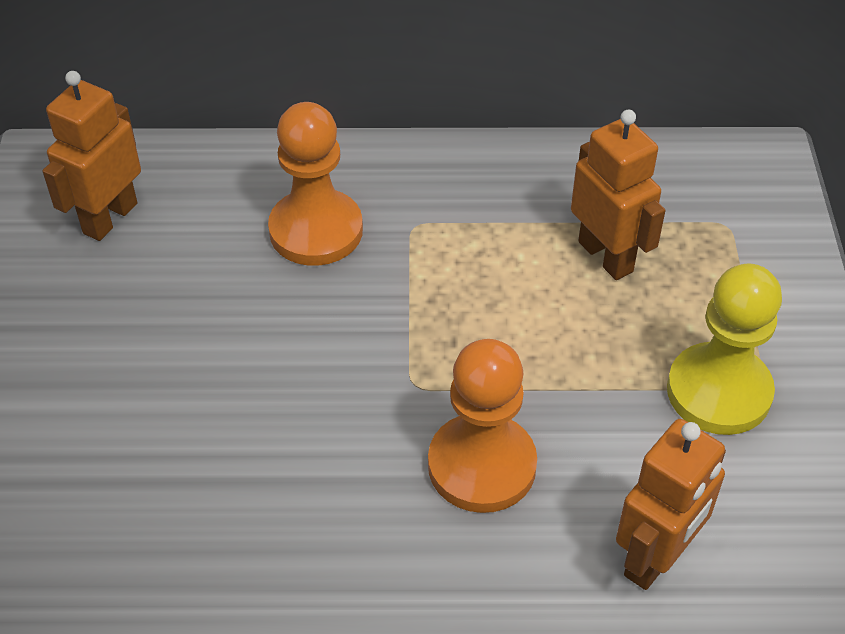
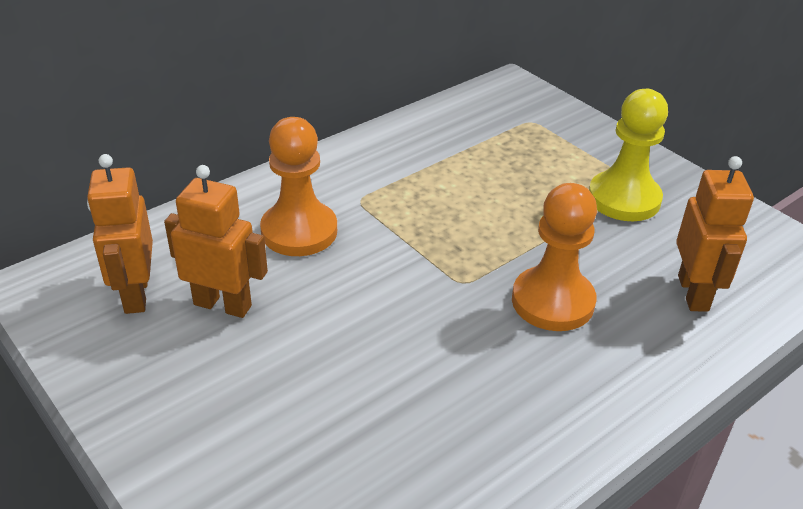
camera: 40 degrees left, 10 degrees down
orange robot [571,110,666,280] -> orange robot moved to [164,165,268,318]

